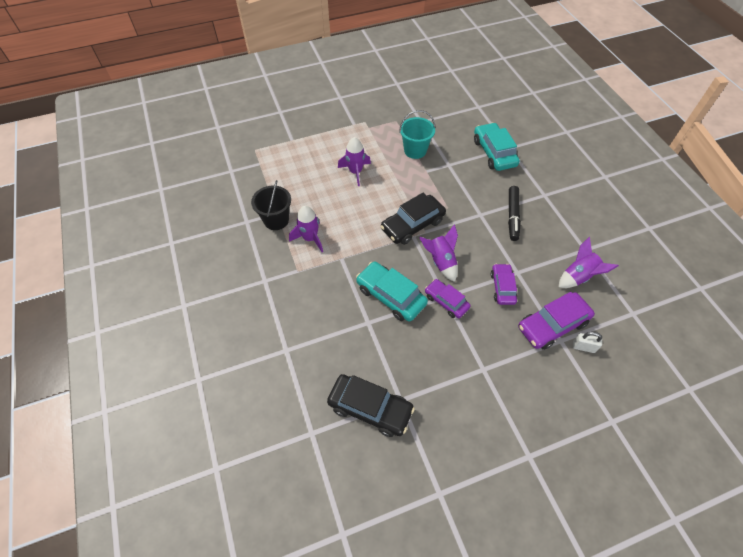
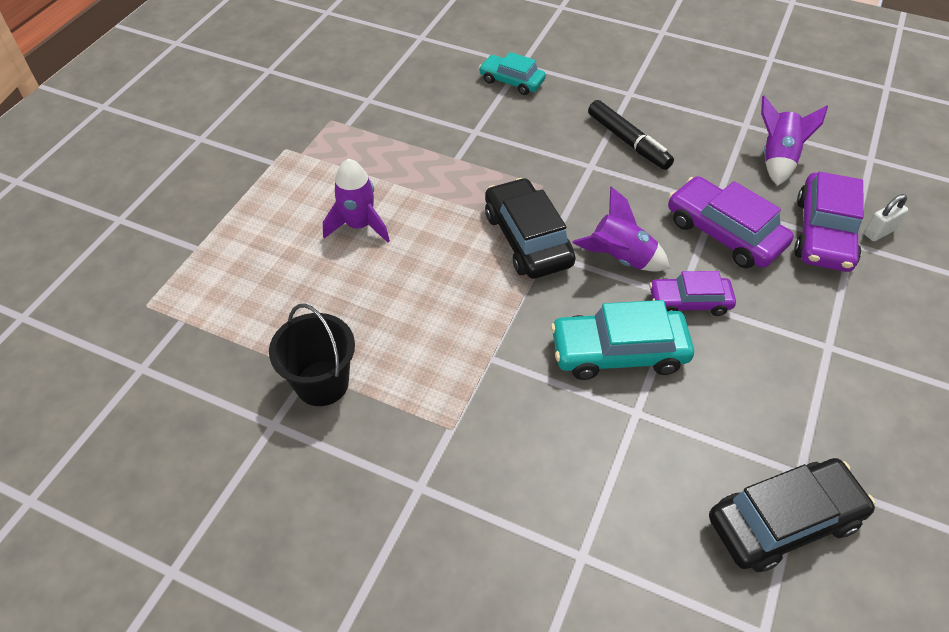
camera: 45 degrees left, 5 degrees down
purple rocket [289,206,323,252] -> none
black car [380,193,446,245] -> black car turned 150 degrees clockwise [485,178,576,279]
turquoise bucket [399,110,435,159] -> none
turquoise car [474,123,520,171] -> turquoise car [479,52,546,95], size x0.64
purple car [491,264,518,305] -> purple car [668,176,794,268], size x1.57

